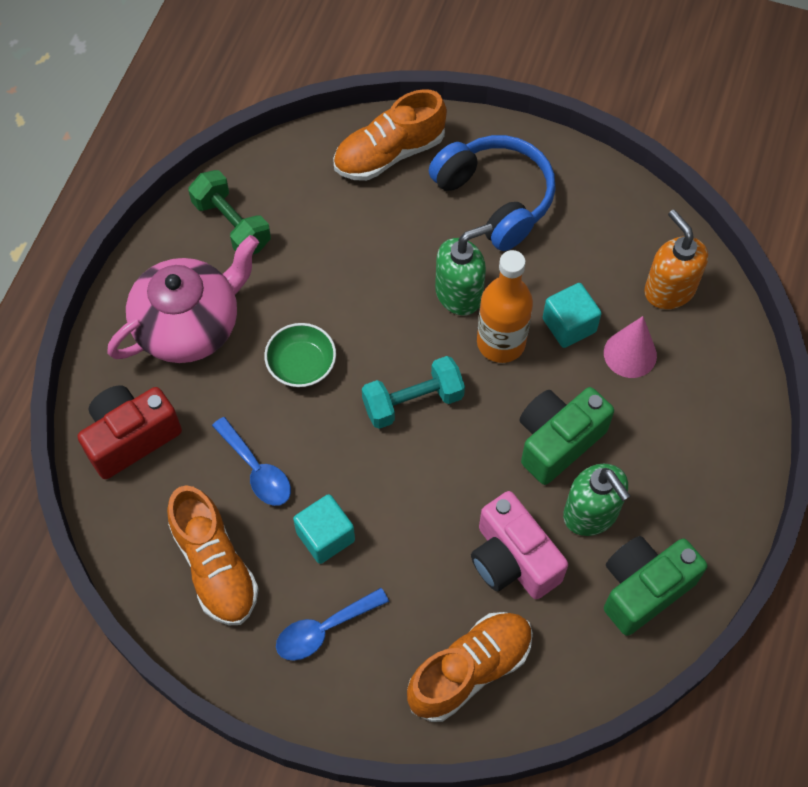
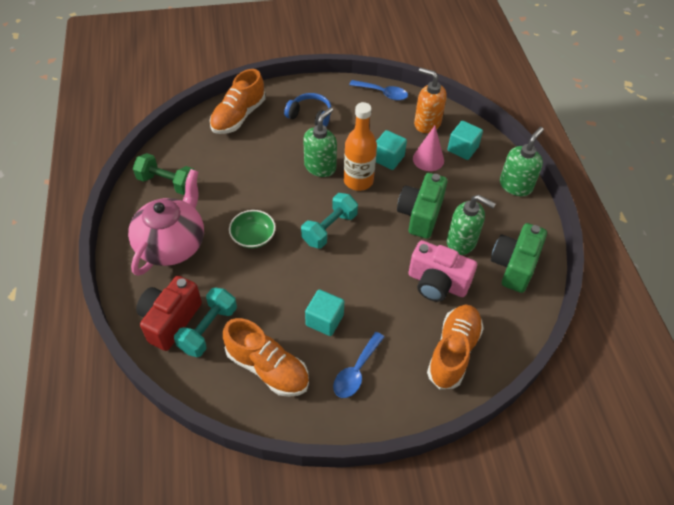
camera: 30 degrees left, 10 degrees down
blue spoon [212,417,291,506] -> blue spoon moved to [349,80,408,101]
blue headphones [429,135,556,251] -> blue headphones [284,93,332,127], size x0.63
none -> turquoise dumbbell [174,287,237,357]
none -> turquoise cube [447,121,483,160]
none -> green soap dispenser [500,127,544,196]

